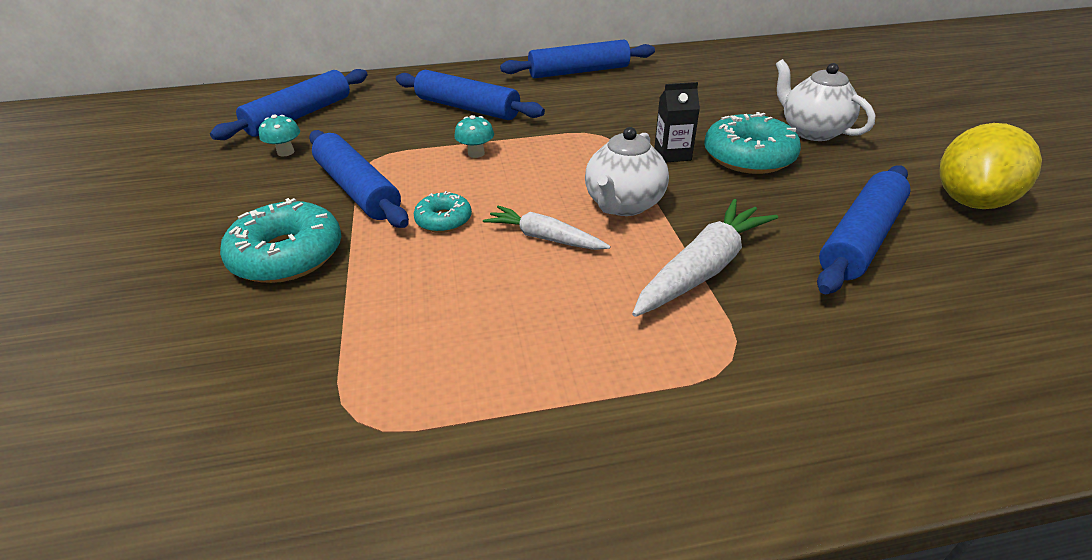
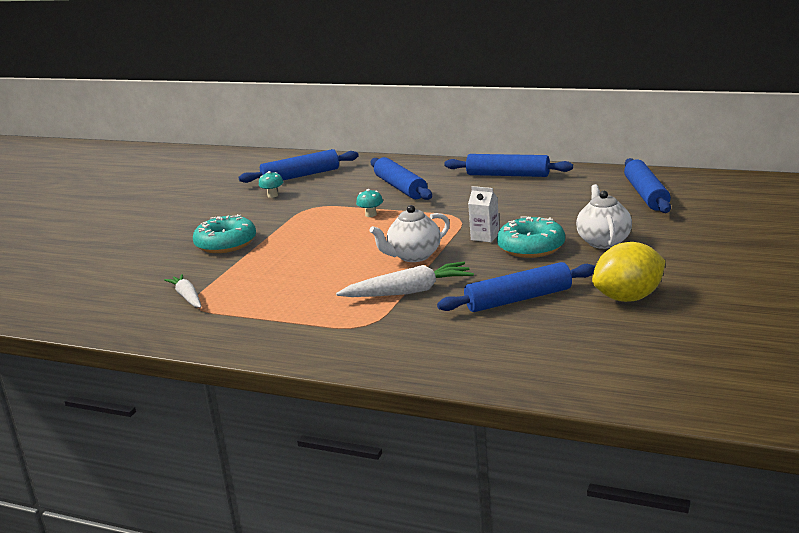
camera: 35 degrees right, 15 degrees down
blue rolling pin [309,130,409,228] -> blue rolling pin moved to [624,158,671,213]
turquoise donut [414,191,472,233] -> none
white carrot [483,206,611,250] -> white carrot moved to [164,274,201,308]
black carton [654,82,700,162] -> white carton [468,186,499,242]

